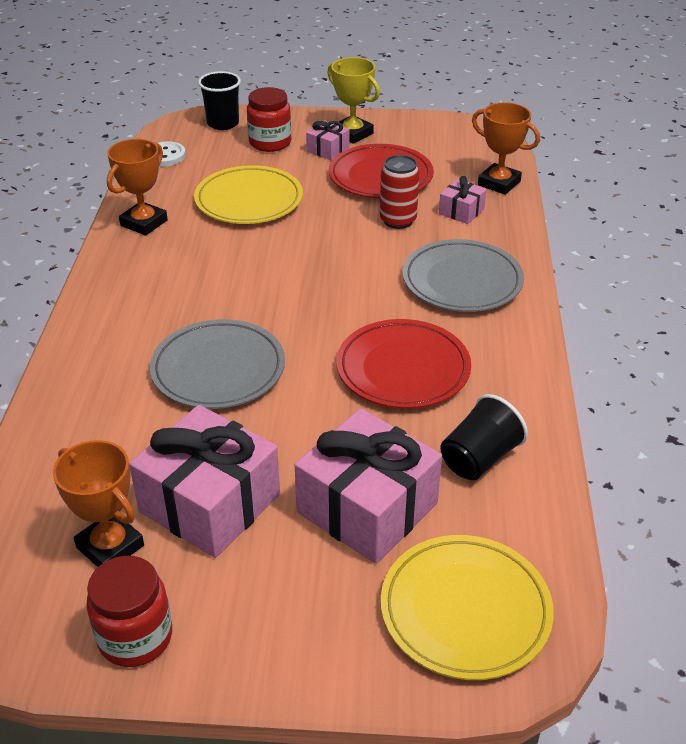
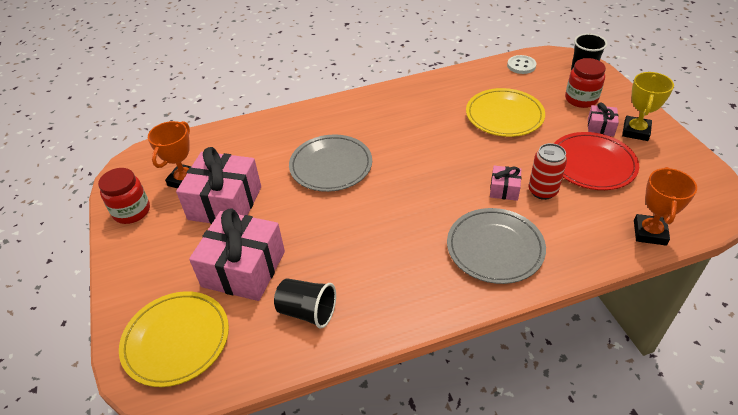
camera: 70 degrees right, 5 degrees up
orange trophy [107,139,168,236] -> none
red plate [336,319,471,409] -> none
pink gift [439,176,487,224] -> pink gift moved to [490,166,521,201]

